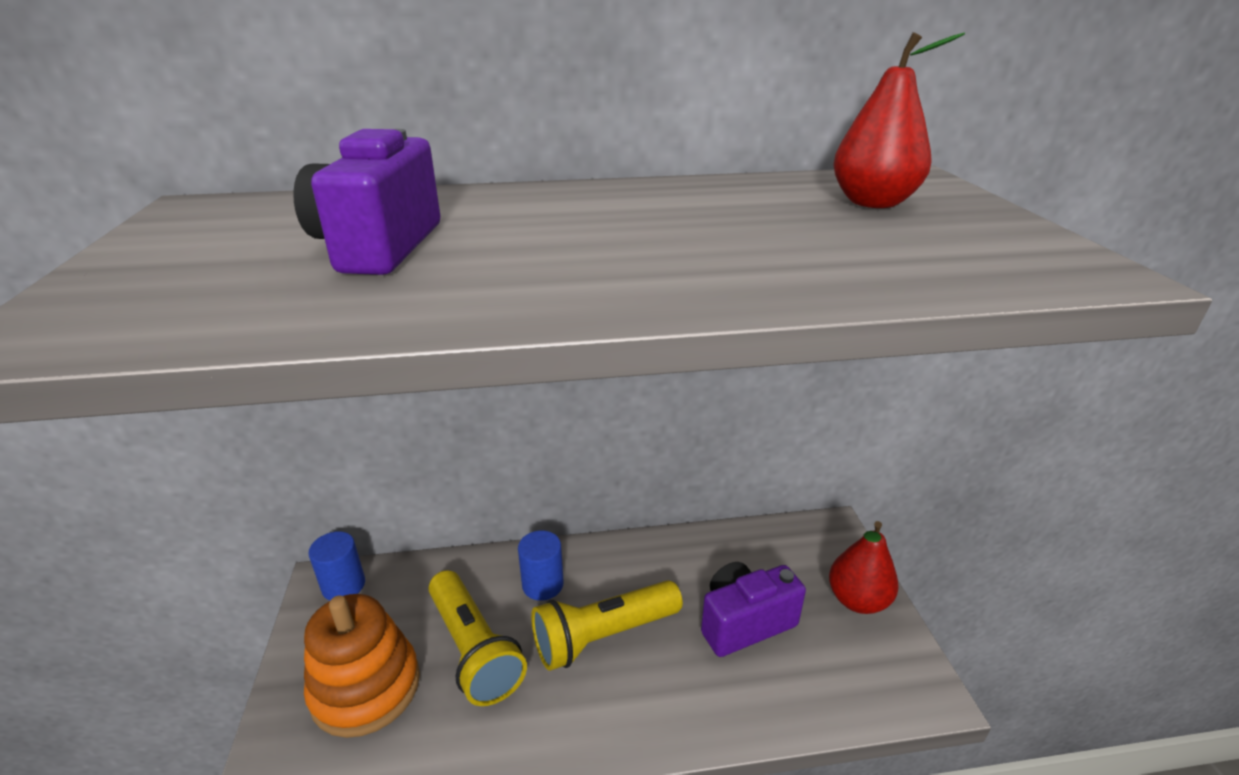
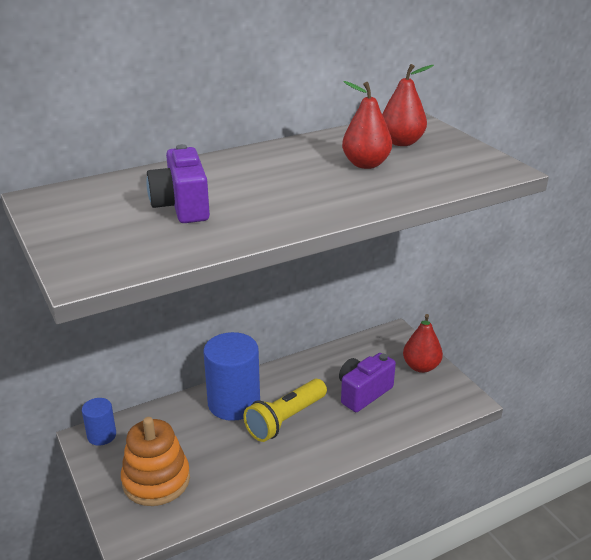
camera: 20 degrees left, 0 degrees up
yellow flashlight [428,570,527,706] -> none
blue cylinder [518,530,564,601] -> blue cylinder [203,332,260,421], size x1.93
none -> red pear [342,81,392,169]

